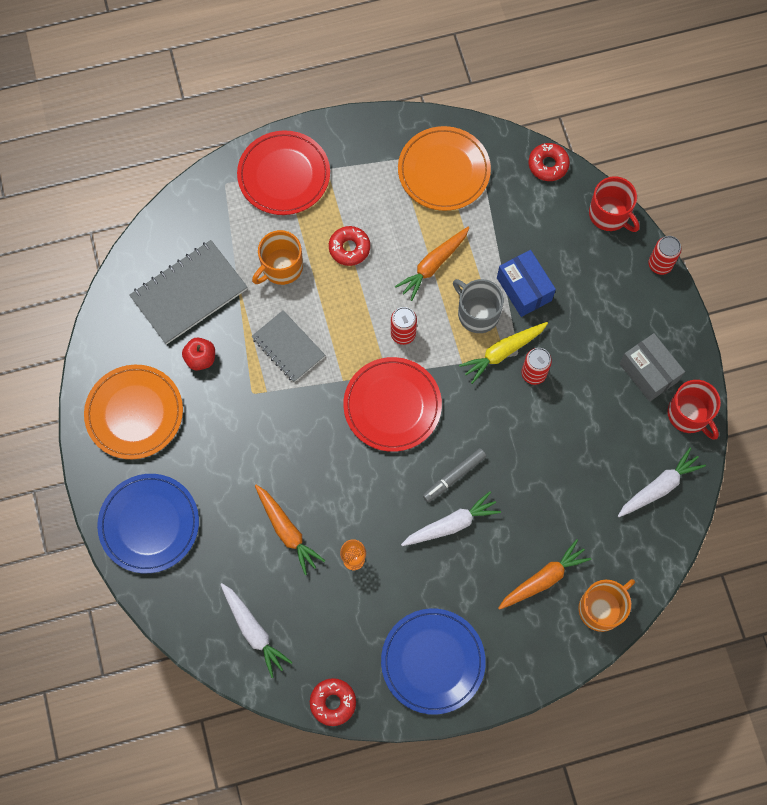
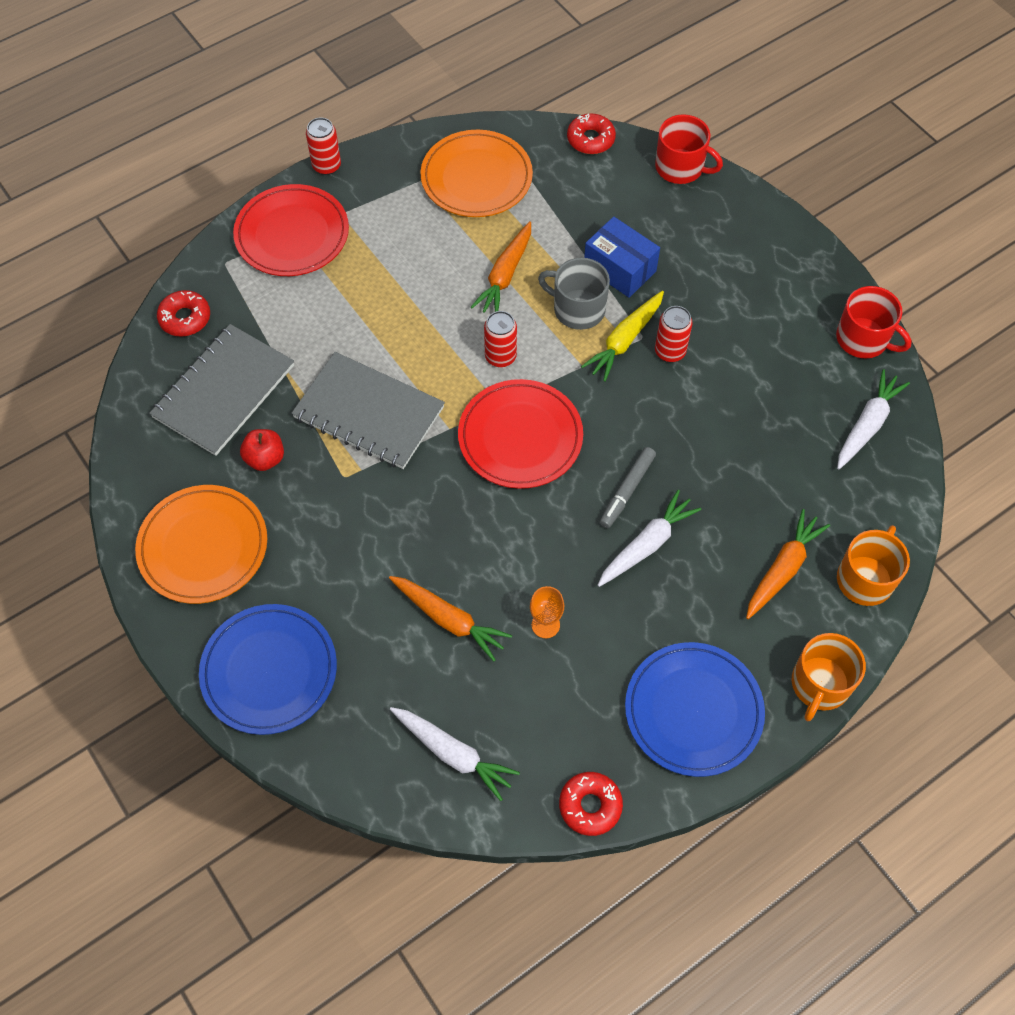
camera: 20 degrees left, 10 degrees down
grey notebook [251,310,325,382] -> grey notebook [291,352,445,469], size x1.55
orange mug [252,230,303,285] -> orange mug moved to [792,633,866,721]
red donut [329,226,370,266] -> red donut moved to [157,290,210,337]
grey box [619,333,685,402] -> none
red can [649,236,682,275] -> red can moved to [306,117,341,175]

